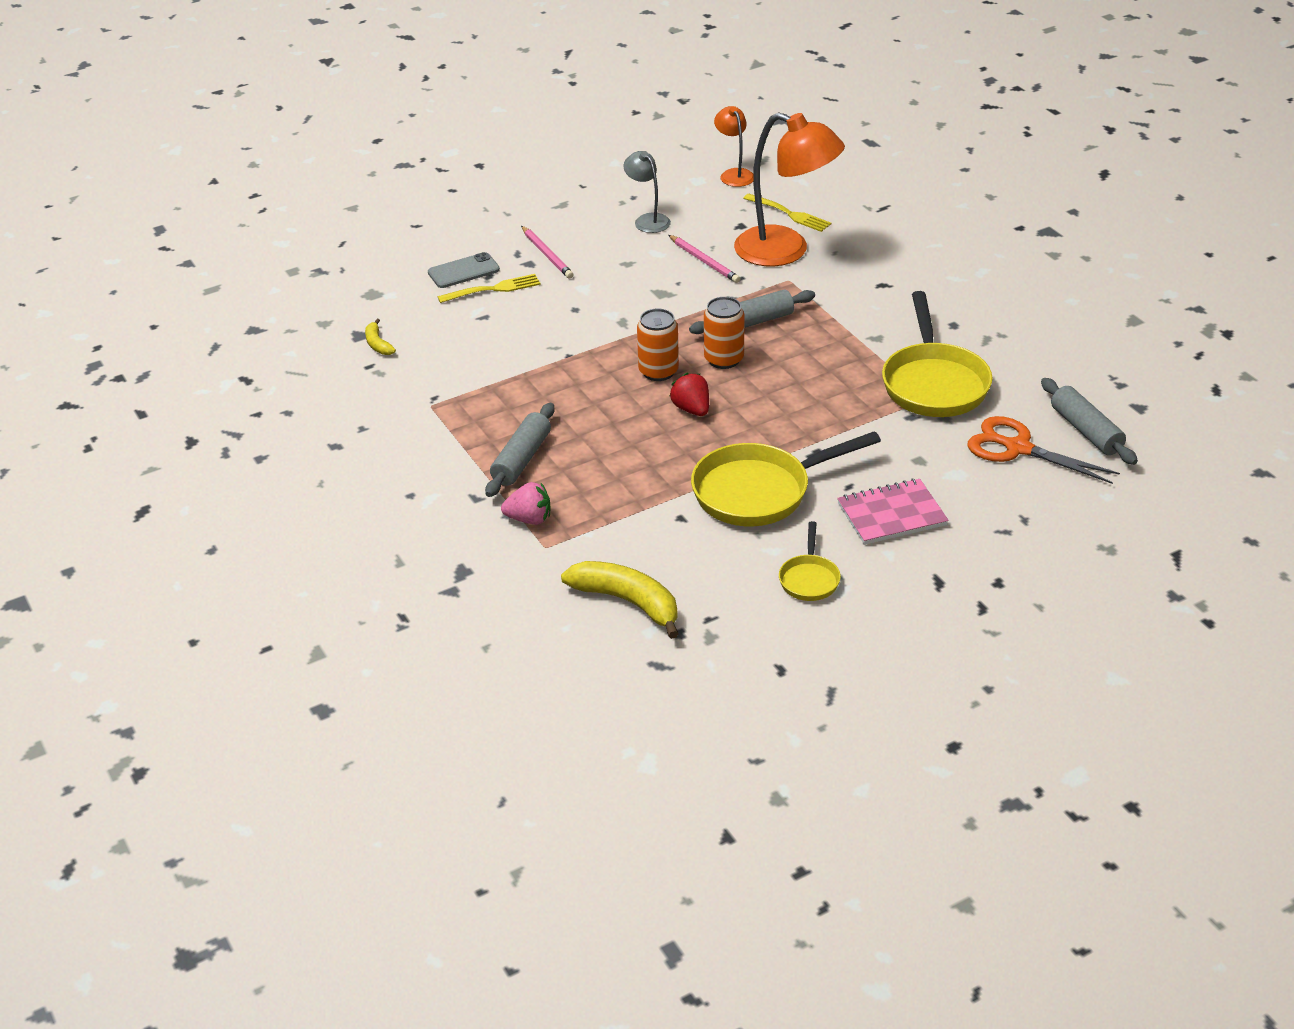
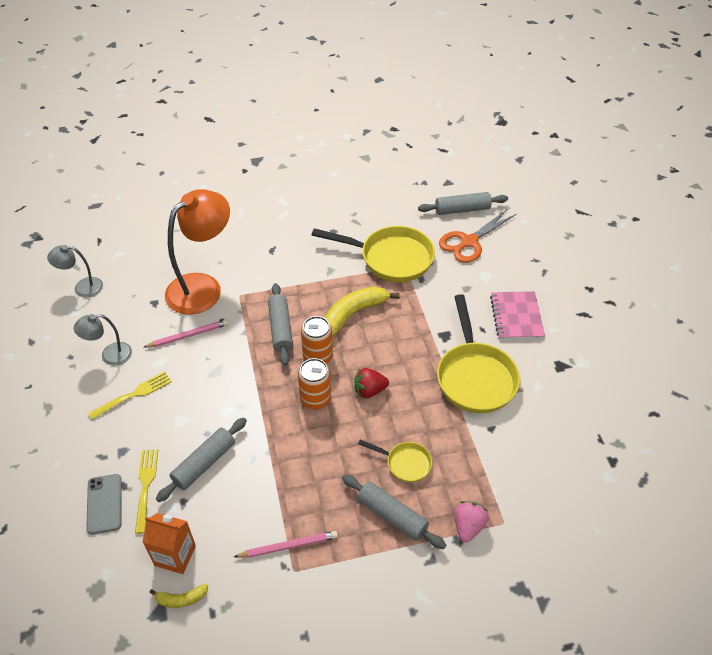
camera: 75 degrees left, 10 degrees up
pink pencil [521,226,574,279] -> pink pencil moved to [234,531,338,558]
yellow banana [561,561,679,639] -> yellow banana moved to [324,286,400,336]
orange lamp [714,106,754,187] -> grey lamp [47,245,103,297]
yellow fork [743,194,831,232] -> yellow fork moved to [88,371,172,420]
yellow pan [779,521,841,601] -> yellow pan moved to [358,440,432,483]
none -> orange carton [143,513,196,574]
none -> grey rolling pin [156,417,247,502]

